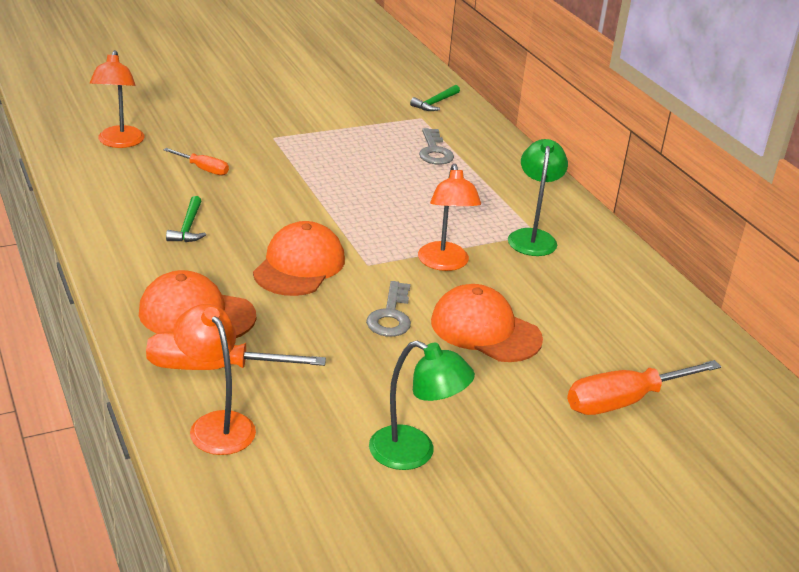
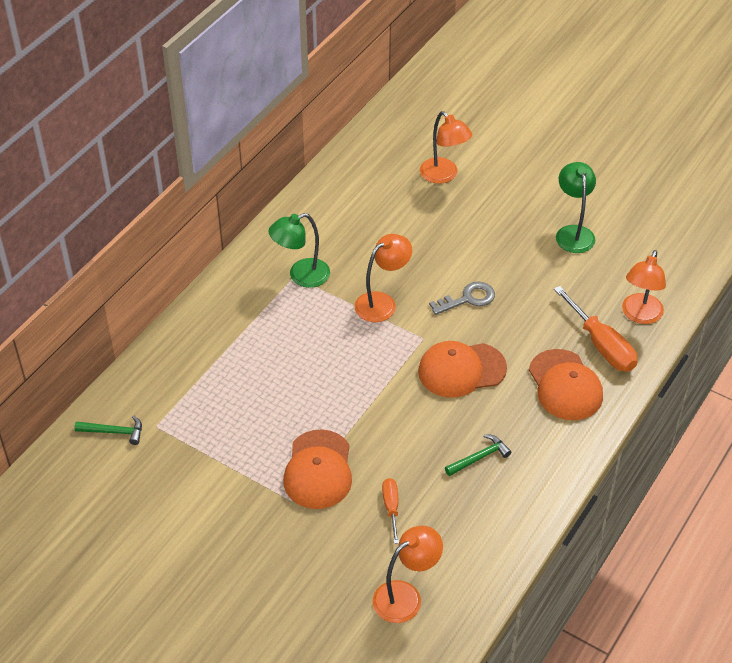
camera: 120 degrees left, 15 degrees up
grey key [419,128,454,165] -> none
orange cap [431,284,543,362] -> orange cap moved to [283,429,352,509]
orange screwdriver [567,360,721,415] -> orange lamp [420,111,472,184]

